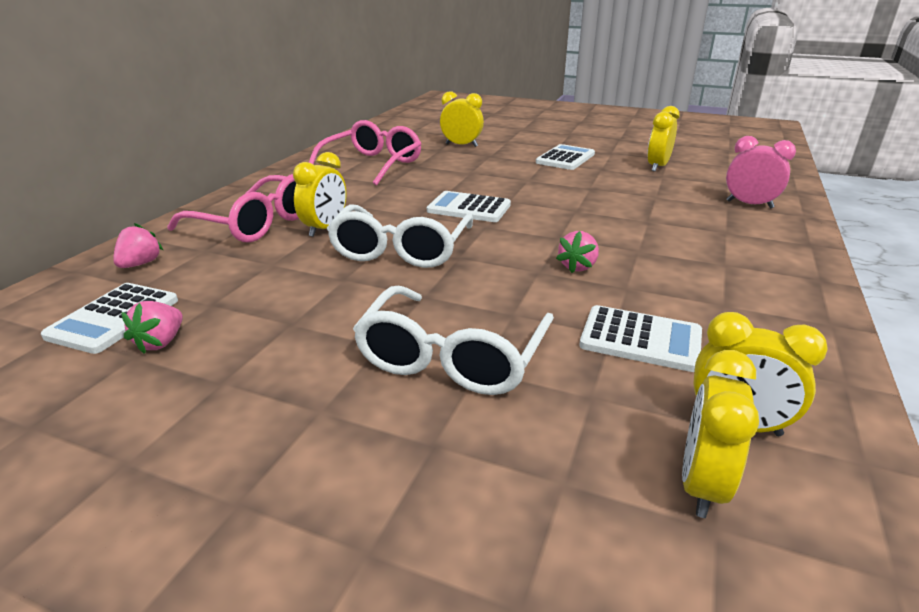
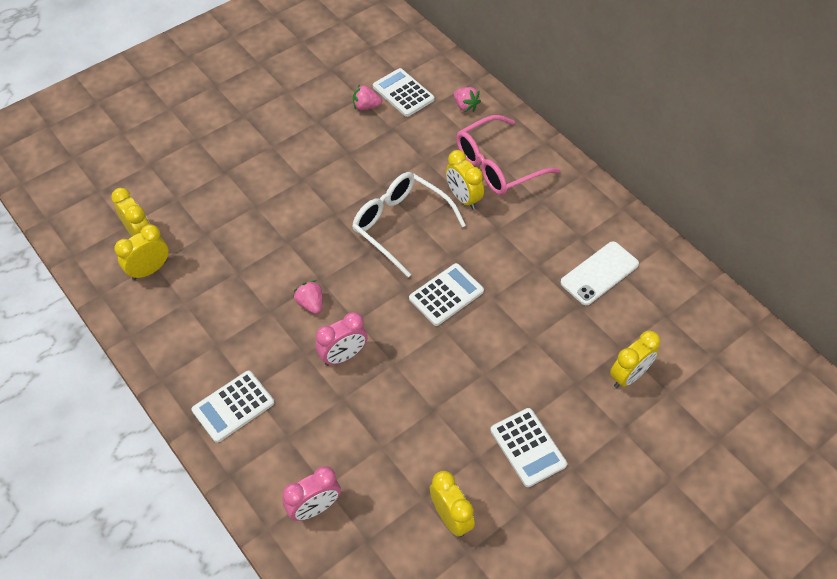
camera: 120 degrees right, 25 degrees up
pink strawberry [121,301,183,354] -> pink strawberry turned 45 degrees counterclockwise [353,84,382,110]
pink glasses [309,120,421,185] -> white phone [560,241,639,305]
white glasses [353,286,554,395] -> none
white calculator [579,305,702,372] -> white calculator moved to [192,371,274,443]
none -> pink clock [315,312,368,366]

